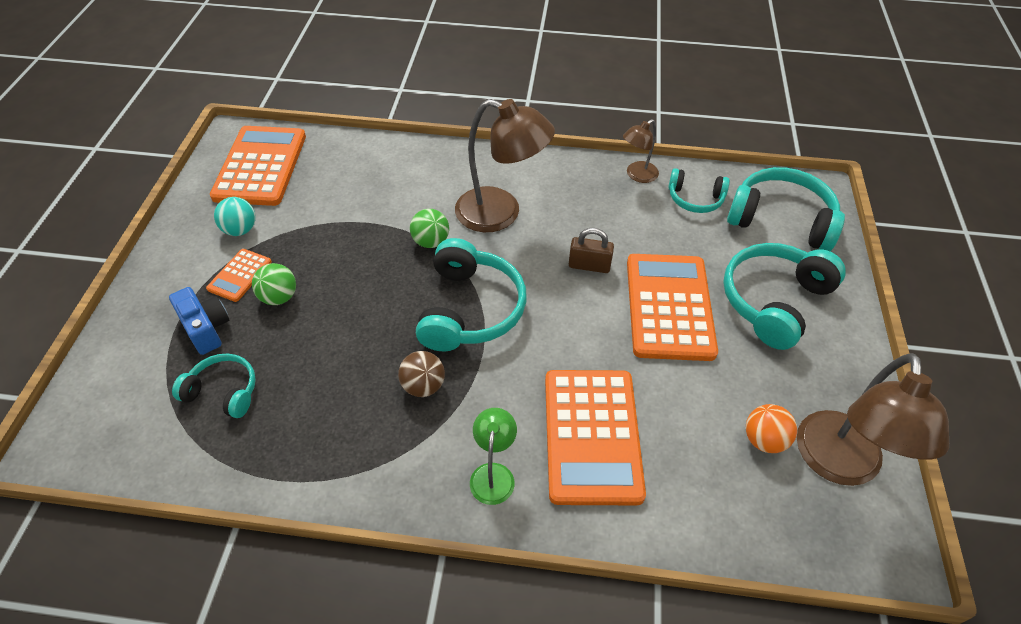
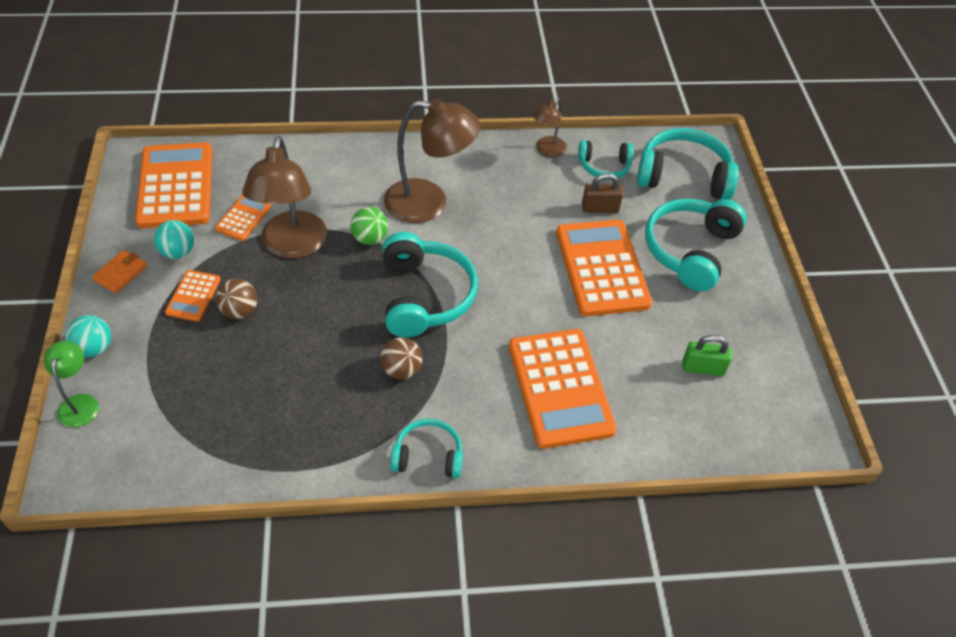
camera: 15 degrees left, 0 degrees up
blue camera [169,287,229,355] -> none
turquoise headphones [172,354,256,418] -> turquoise headphones moved to [390,419,463,478]
green ball [252,263,296,305] -> brown ball [216,279,258,319]
green lamp [470,408,517,505] -> green lamp moved to [44,341,99,428]
brown padlock [569,228,614,273] -> brown padlock moved to [582,173,623,213]
orange ball [746,404,797,453] -> green padlock [682,335,732,376]
brown lamp [797,353,949,486] -> brown lamp moved to [242,136,327,259]
none -> turquoise ball [66,315,111,357]
none -> orange wallet [92,250,147,293]
none -> orange calculator [215,195,272,241]

